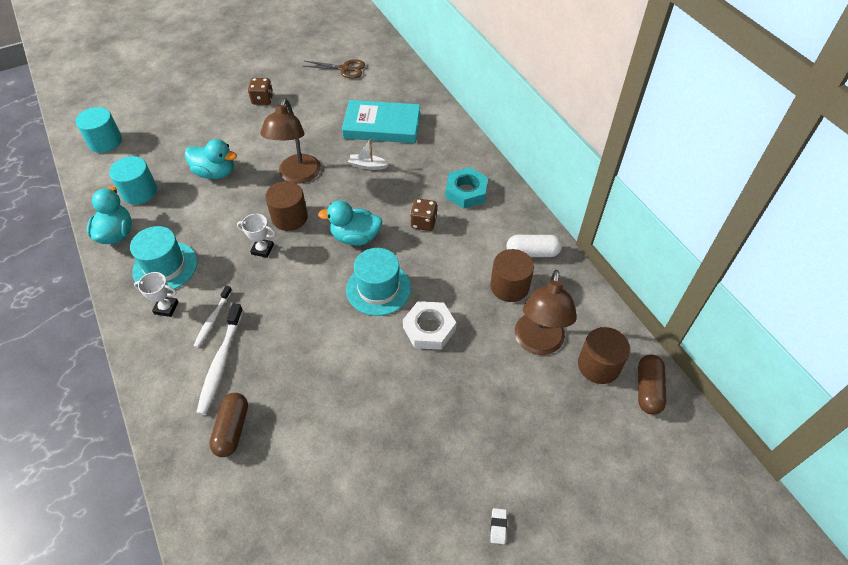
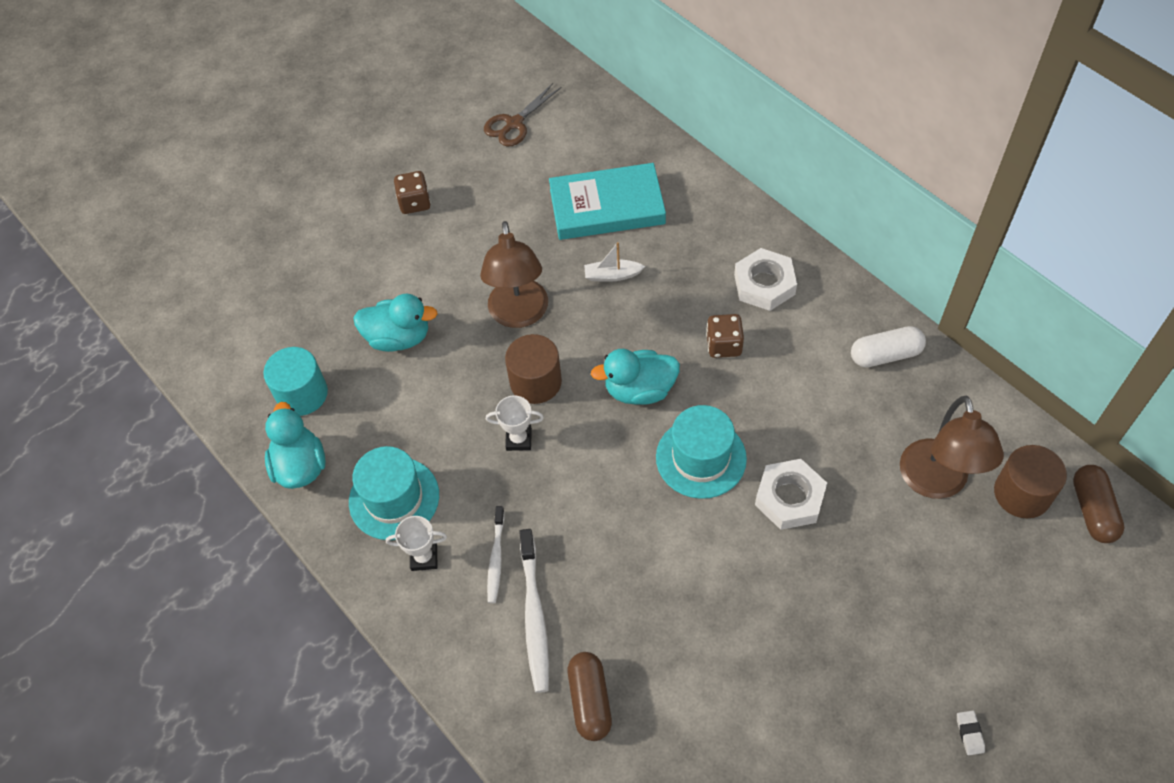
camera: 10 degrees left, 5 degrees up
turquoise cylinder [76,107,122,153] -> none
brown scissors [302,59,365,79] -> brown scissors turned 135 degrees clockwise [484,83,562,147]
turquoise nut [445,167,488,209] -> white nut [734,248,797,311]
brown cylinder [490,249,534,302] -> none

